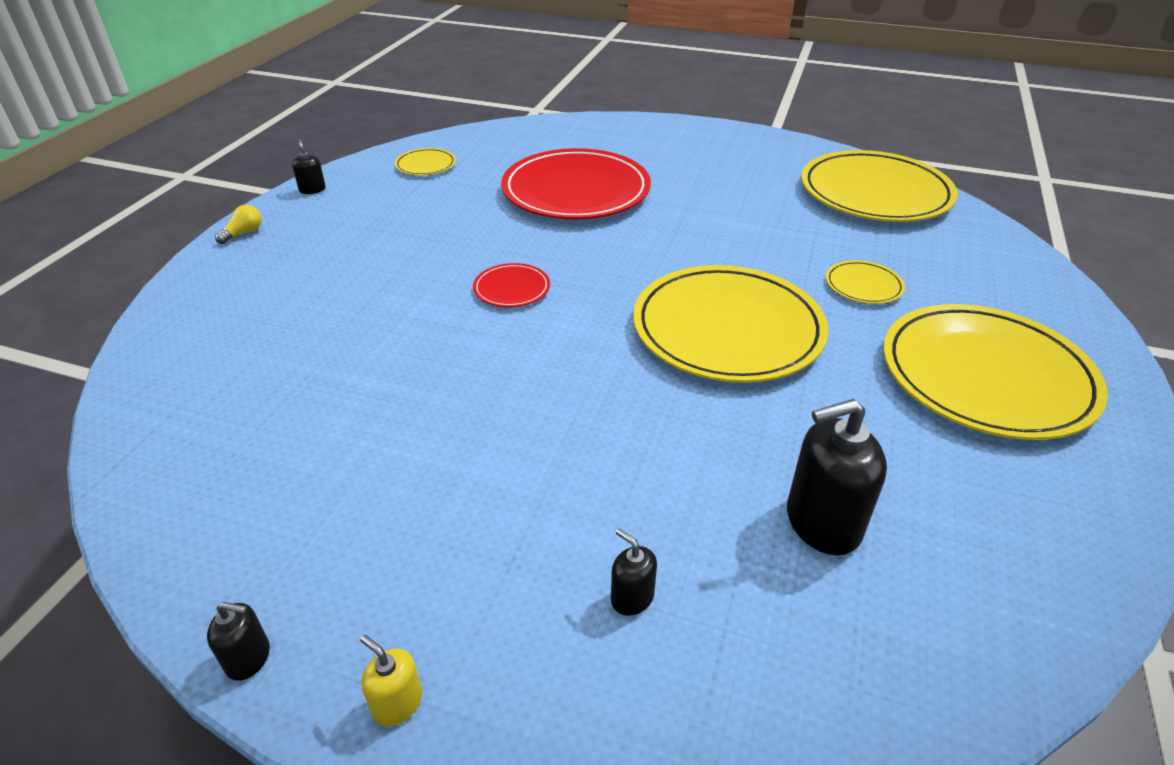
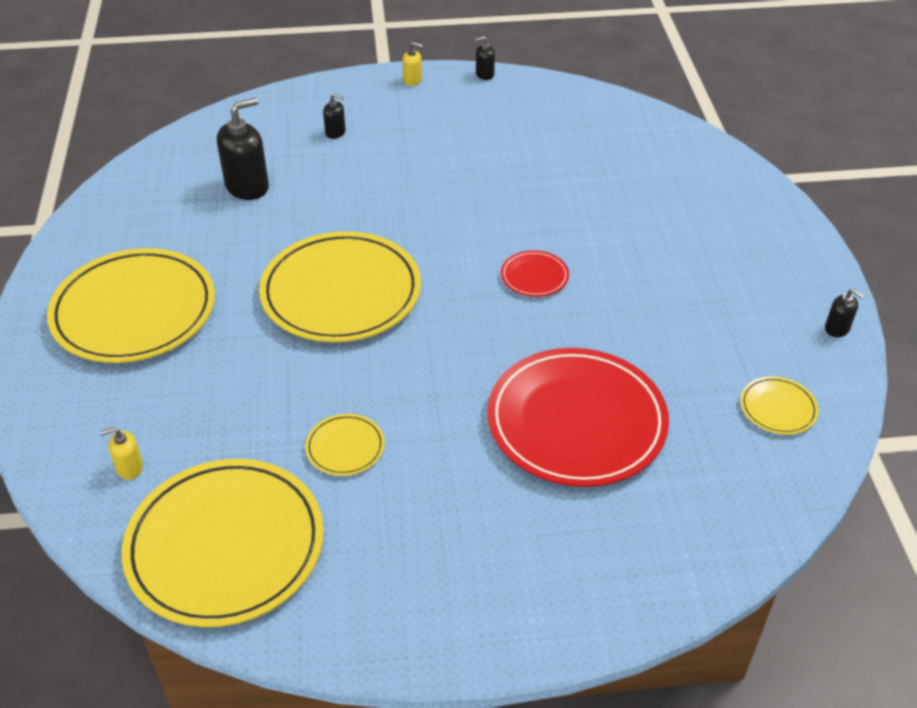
camera: 155 degrees right, 5 degrees up
yellow light bulb [215,205,262,244] -> none
yellow plate [826,260,905,304] -> yellow plate moved to [305,414,385,476]
none -> yellow soap dispenser [100,427,143,480]

